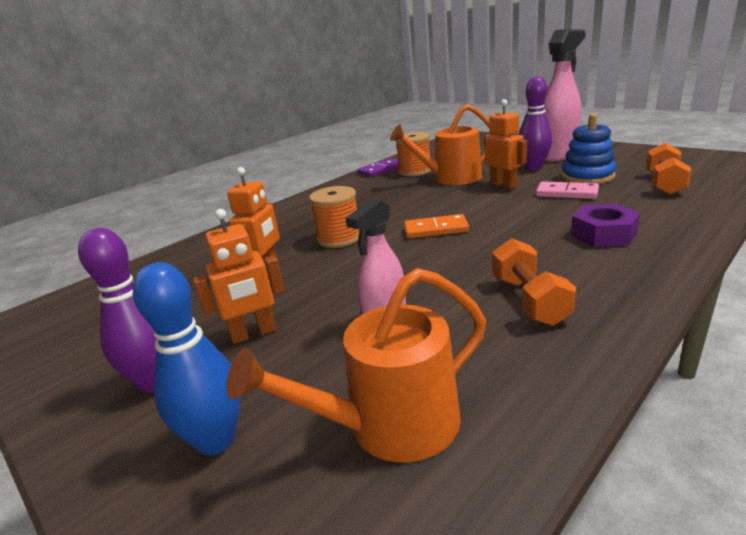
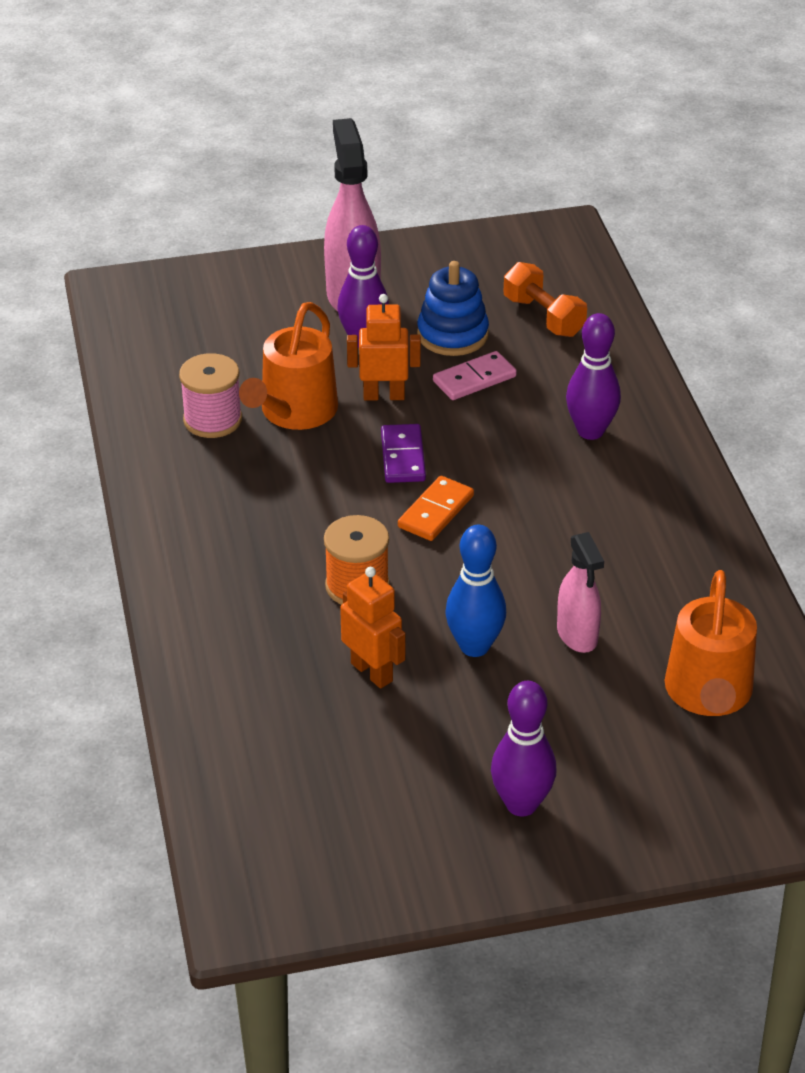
camera: 60 degrees left, 15 degrees up
blue bowling pin [133,262,241,455] -> blue bowling pin moved to [445,525,506,657]
orange robot [193,209,285,344] -> none
purple domino [358,158,399,177] -> purple domino moved to [381,424,426,483]
orange spool [395,132,431,177] -> pink spool [179,353,242,438]
orange dumbbell [492,238,576,326] -> none
purple nut [571,204,640,247] -> purple bowling pin [566,313,621,440]

